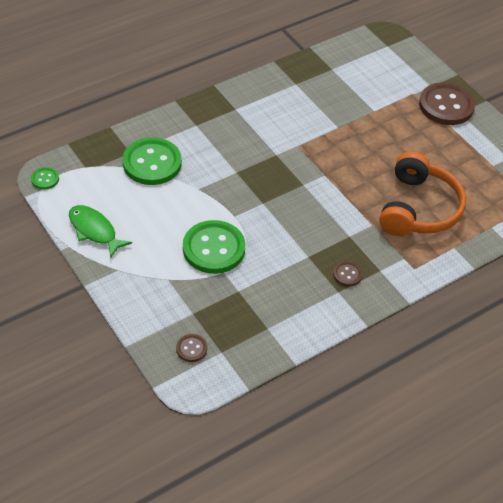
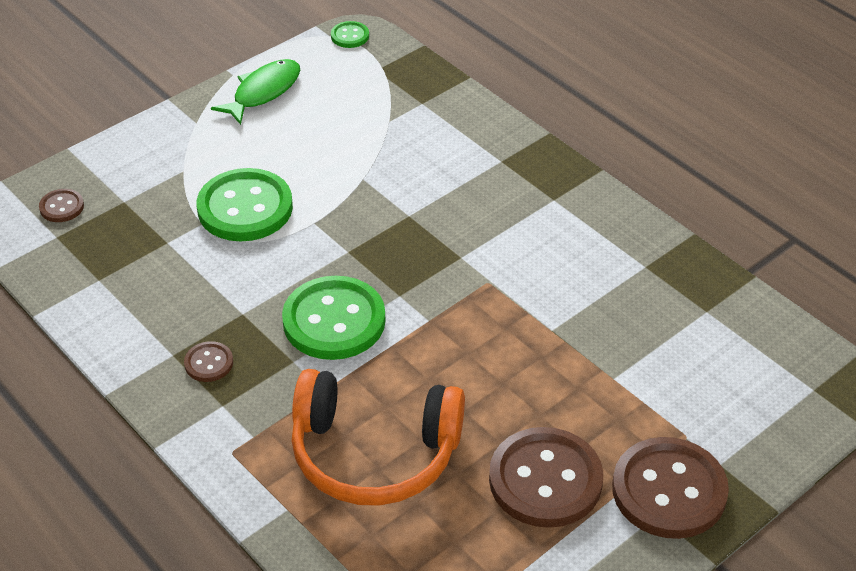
camera: 85 degrees right, 5 degrees down
green button [122,138,182,185] -> green button moved to [282,276,386,360]
none -> brown button [489,427,603,528]

